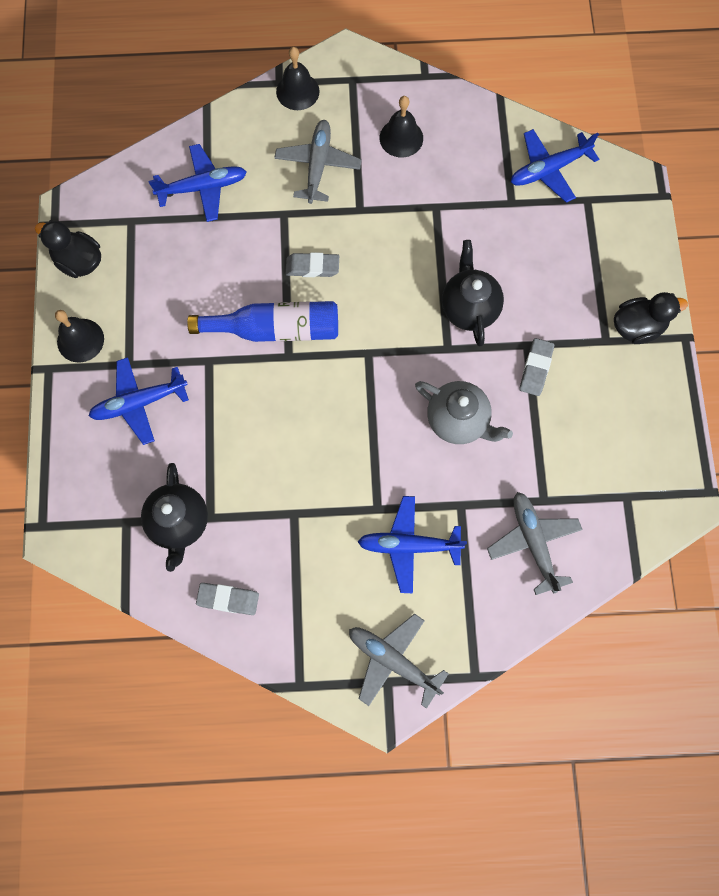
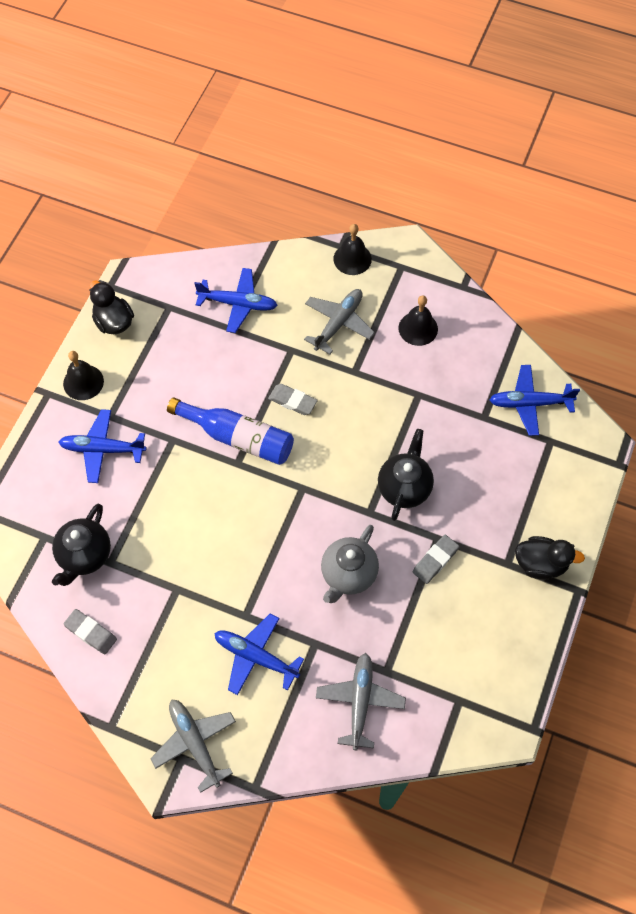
camera: 25 degrees right, 10 degrees down
grey teapot [415,381,513,444] -> grey teapot turned 60 degrees clockwise [321,525,379,603]

